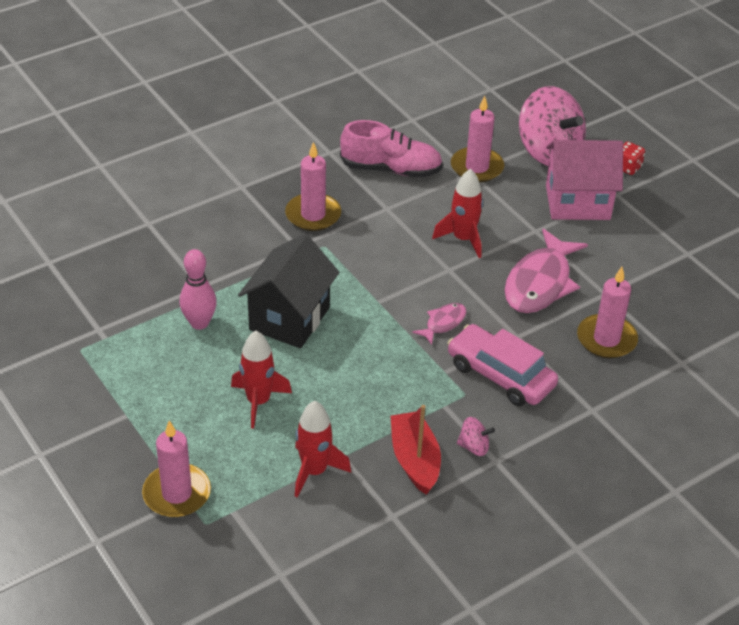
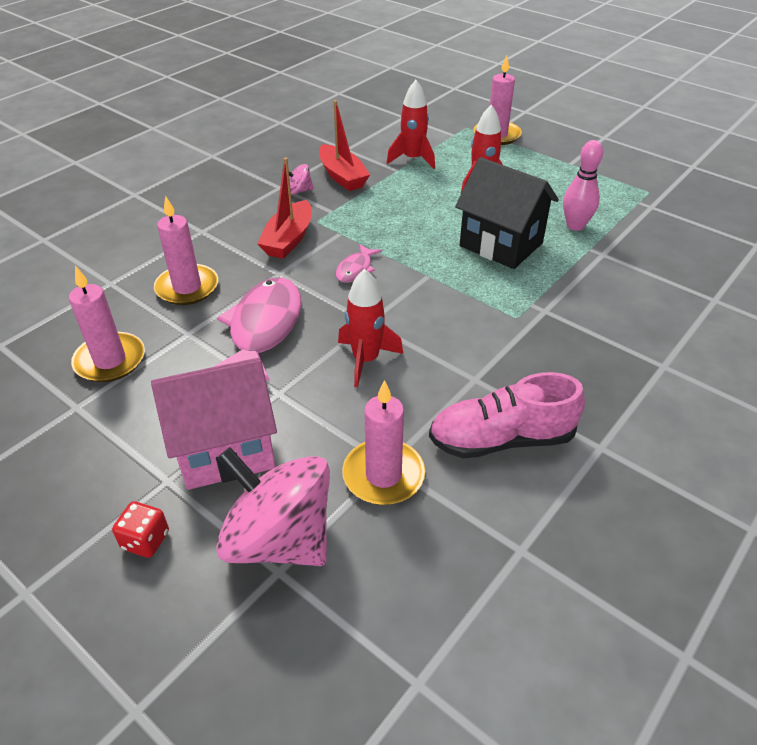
camera: 165 degrees right, 0 degrees up
black house [238,233,339,348] -> black house turned 60 degrees counterclockwise [455,157,559,269]
pink candle [285,142,341,231] -> pink candle moved to [69,266,145,382]
pink car [447,324,558,406] -> red boat [257,157,312,259]

